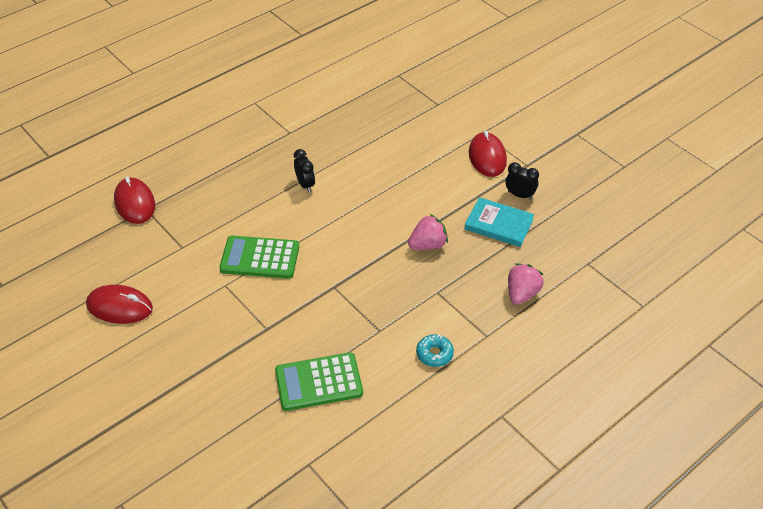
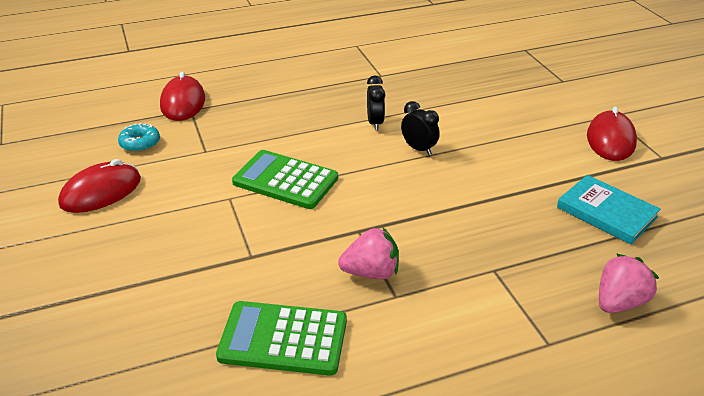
camera: 20 degrees right, 10 degrees down
red mouse [86,285,153,324] -> red mouse turned 75 degrees counterclockwise [58,159,141,213]
pink strawberry [408,214,448,250] -> pink strawberry moved to [338,228,399,279]
turquoise donut [416,334,454,367] -> turquoise donut moved to [118,123,160,152]
black clock [505,162,539,200] -> black clock moved to [401,101,440,155]

